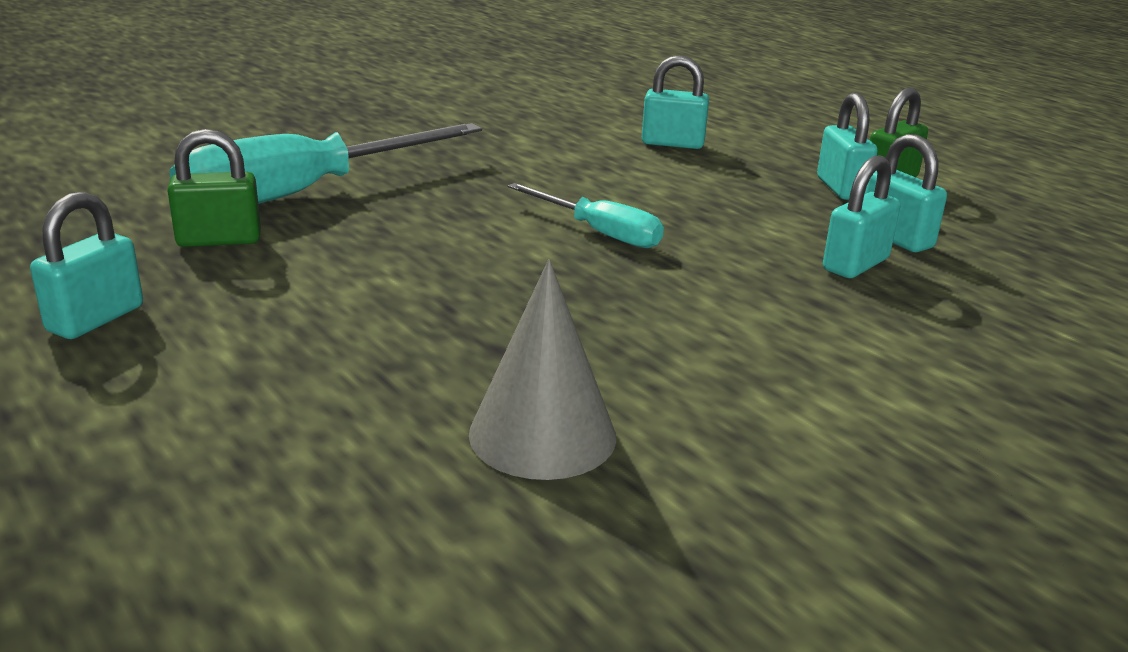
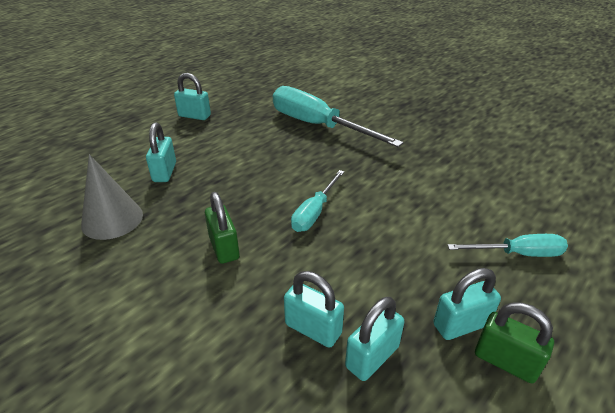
camera: 80 degrees right, 10 degrees up
green padlock [167,129,261,247] -> green padlock moved to [205,192,240,264]
turquoise padlock [642,55,709,149] -> turquoise padlock moved to [146,122,176,182]
none -> turquoise screwdriver [448,234,568,257]

